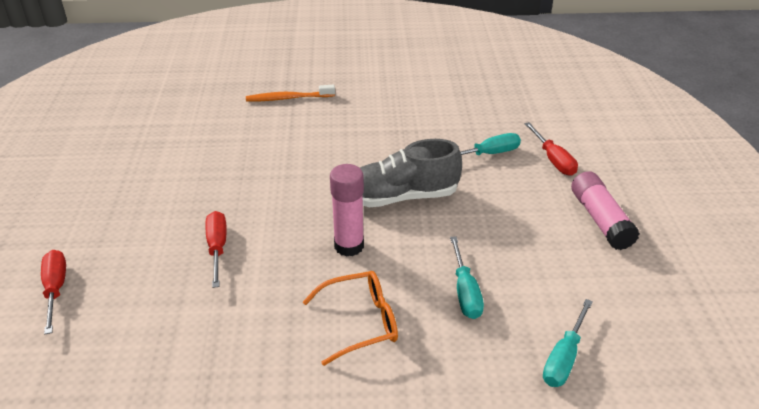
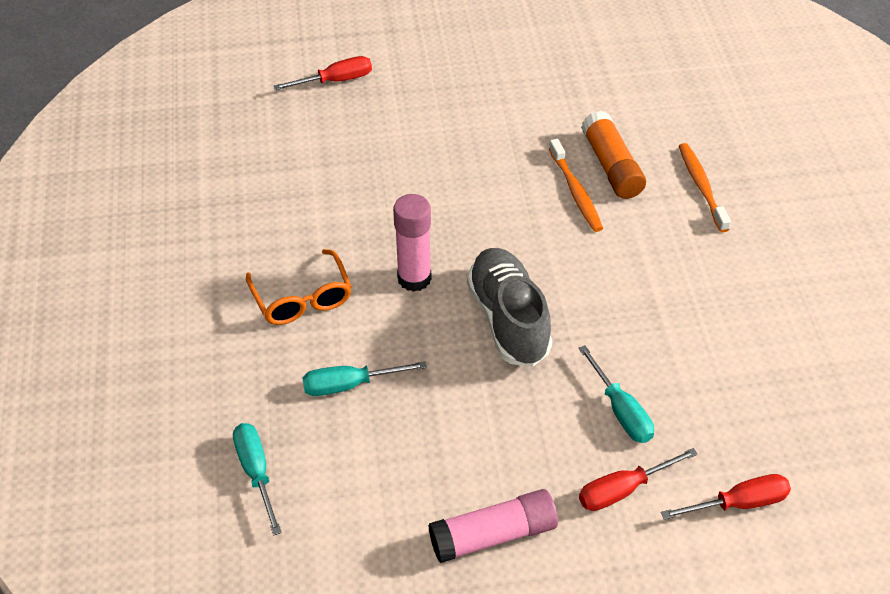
camera: 85 degrees right, 10 degrees up
red screwdriver [206,211,226,288] -> red screwdriver moved to [661,474,791,520]
turquoise screwdriver [543,299,593,387] -> turquoise screwdriver turned 45 degrees clockwise [233,423,282,535]
none -> orange toothbrush [549,139,603,232]
none -> orange glue stick [581,111,646,199]

